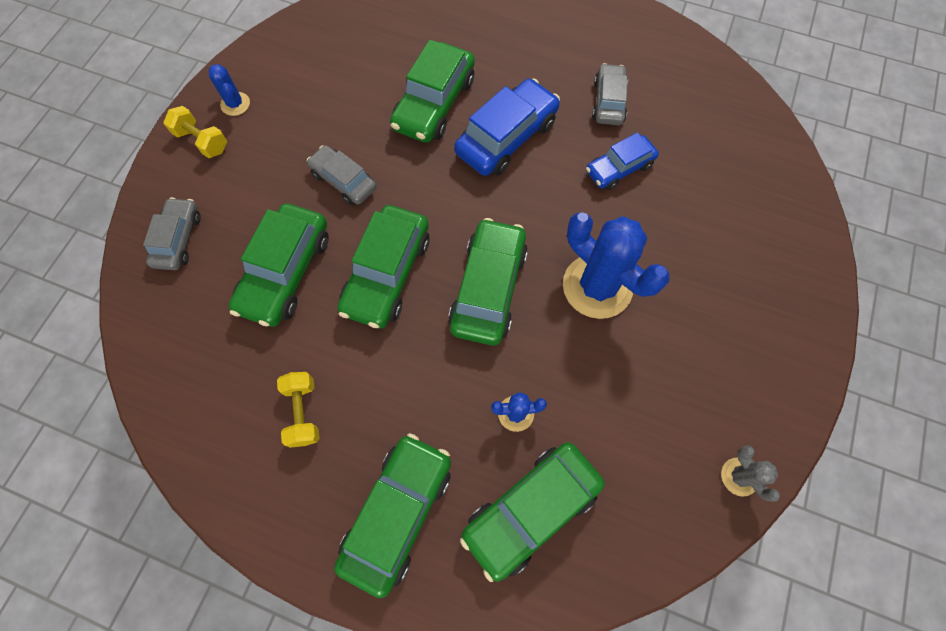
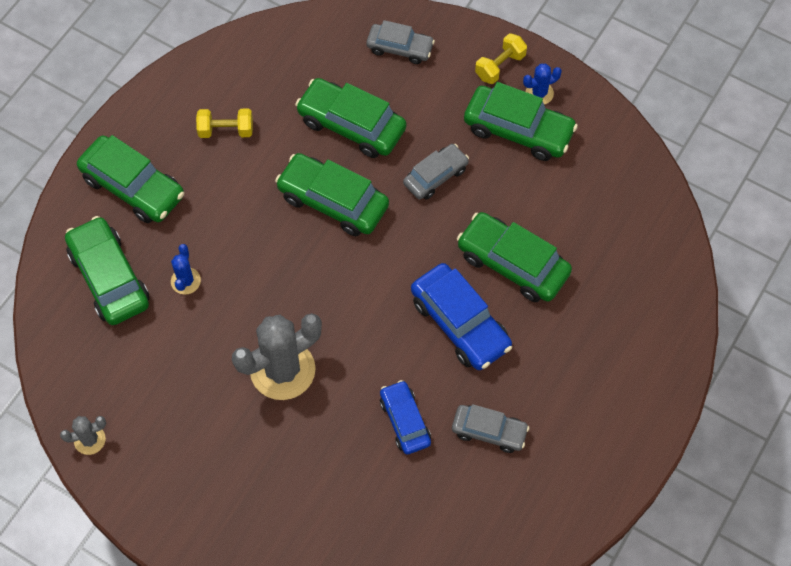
camera: 100 degrees right, 5 degrees down
green car [448,218,528,346] -> green car moved to [464,82,578,161]
blue cactus [563,212,670,319] -> grey cactus [232,313,322,400]

